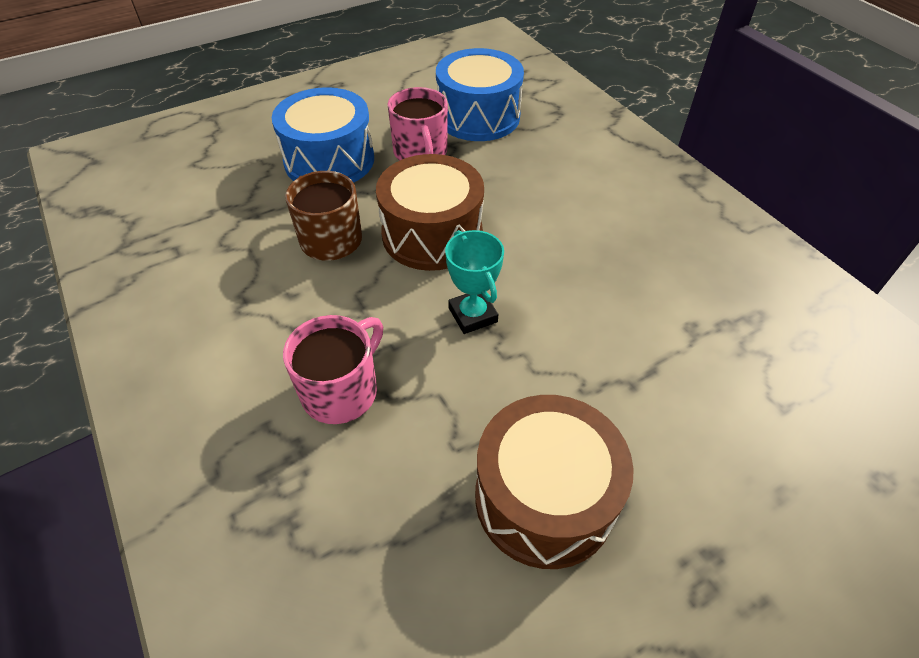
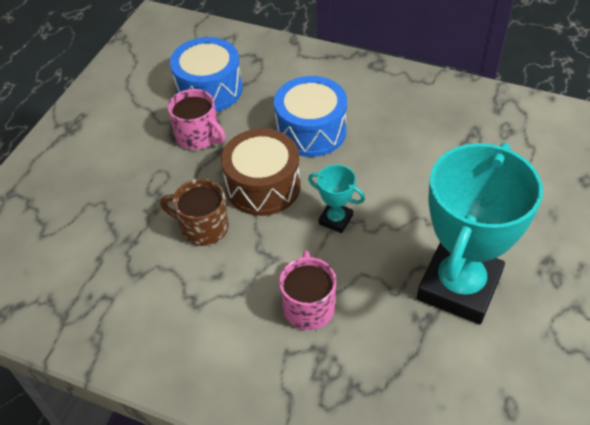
camera: 35 degrees left, 0 degrees up
blue drum [272,87,374,183] -> blue drum moved to [274,76,347,157]
brown drum [475,395,634,569] -> turquoise trophy [417,143,543,324]

